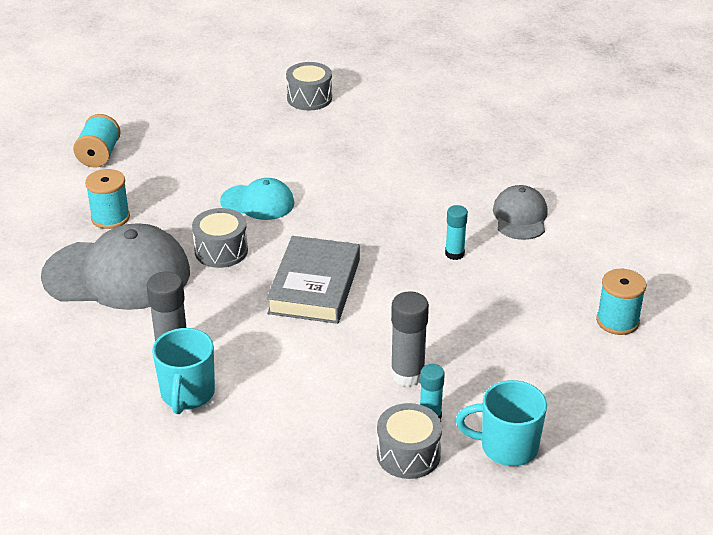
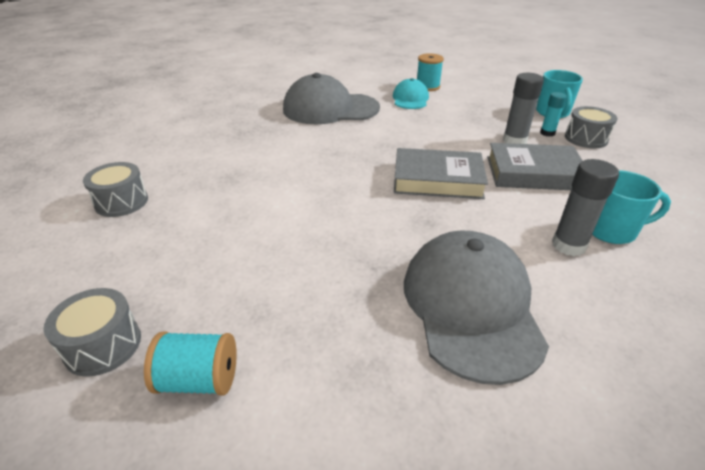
camera: 95 degrees left, 0 degrees up
turquoise spool [85,169,130,229] -> none
grey drum [192,208,248,268] -> grey drum moved to [43,288,141,377]
turquoise cap [220,178,294,220] -> turquoise cap moved to [393,78,429,109]
turquoise glue stick [445,205,468,260] -> none
grey cap [493,185,548,240] -> grey cap [283,73,380,124], size x1.84
none -> grey book [487,143,583,190]

